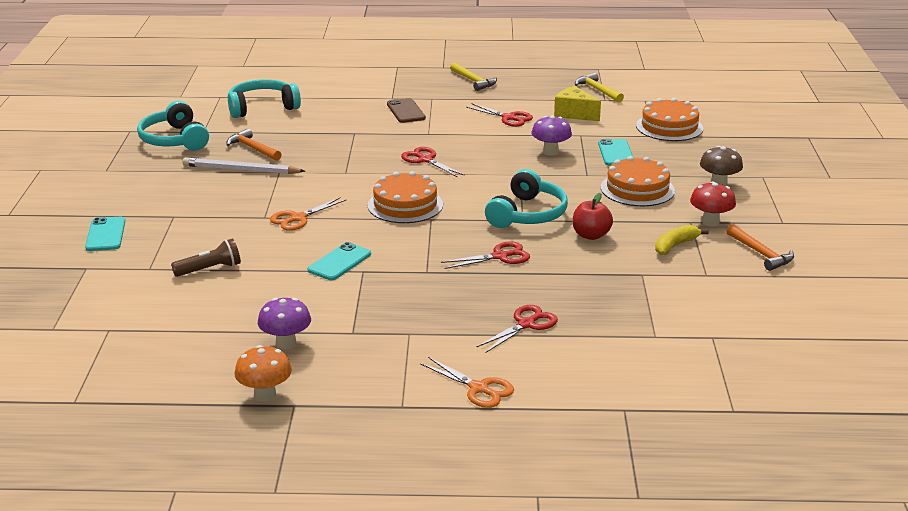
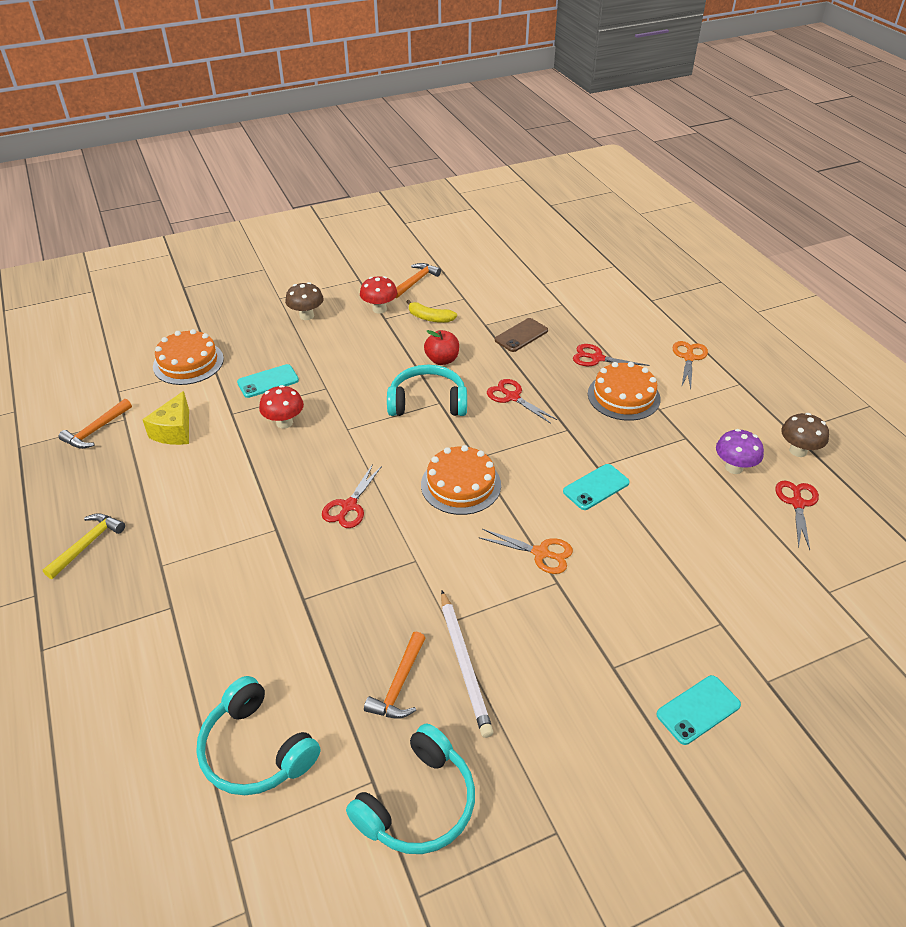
camera: 115 degrees left, 15 degrees up
brown flashlight [171,238,241,277] -> none
orange mushroom [235,345,292,402] -> brown mushroom [781,413,829,457]
turquoise phone [308,242,371,280] -> turquoise phone turned 45 degrees counterclockwise [563,464,630,510]
brown phone [387,98,426,123] -> brown phone moved to [495,318,548,352]
red scissors [466,103,533,127] -> red scissors moved to [775,481,819,550]
purple mushroom [531,115,572,156] -> red mushroom [259,385,304,429]
yellow hammer [575,73,624,103] -> orange hammer [59,399,132,449]
orange cake [601,156,675,206] -> orange cake moved to [588,362,661,421]

